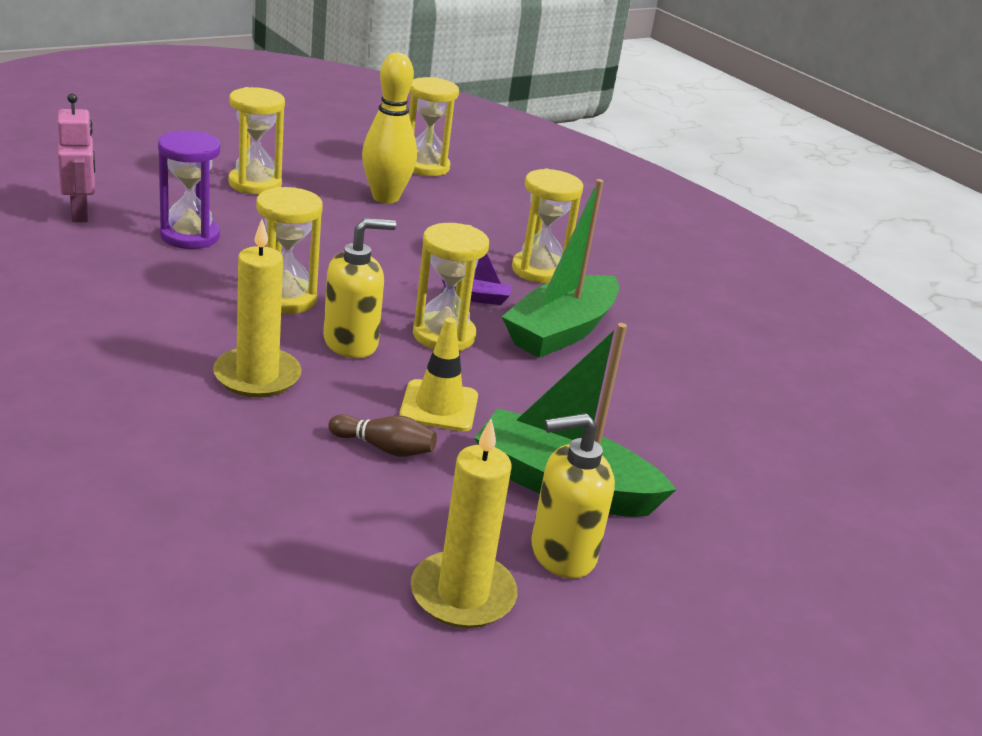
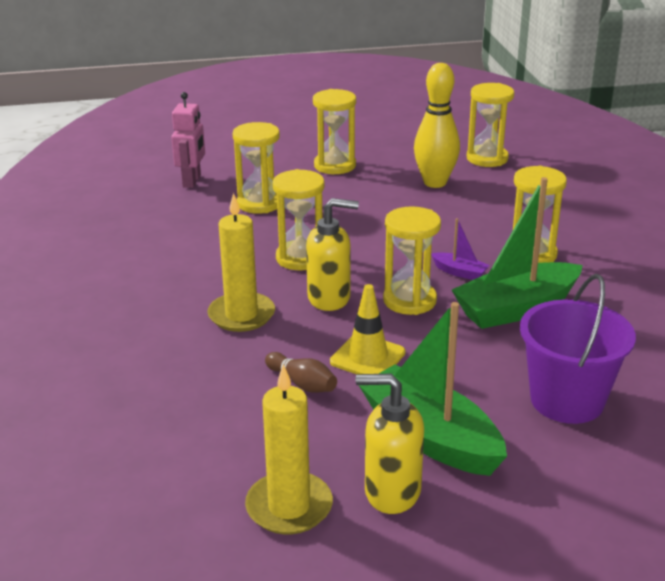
camera: 30 degrees right, 0 degrees up
purple hourglass [158,130,220,249] -> yellow hourglass [233,122,280,214]
none -> purple bucket [520,274,636,424]

